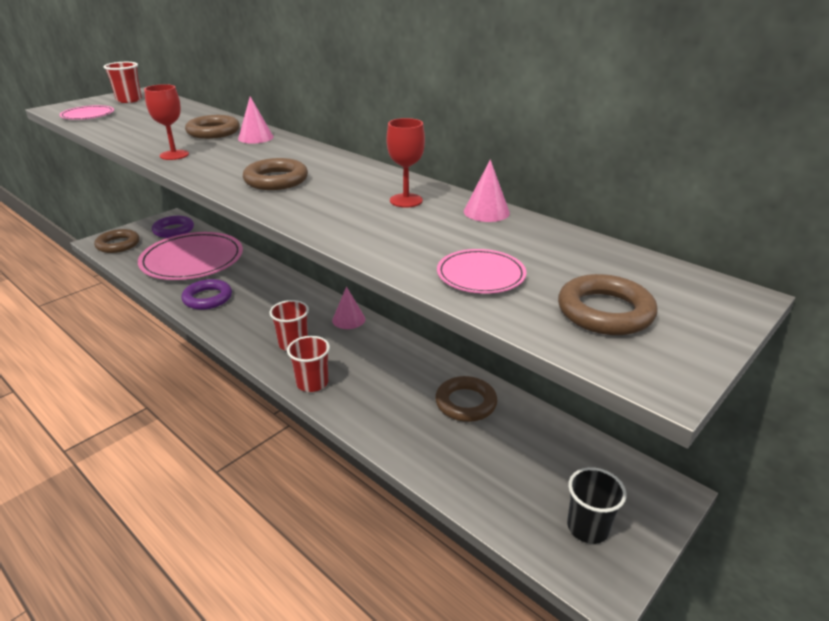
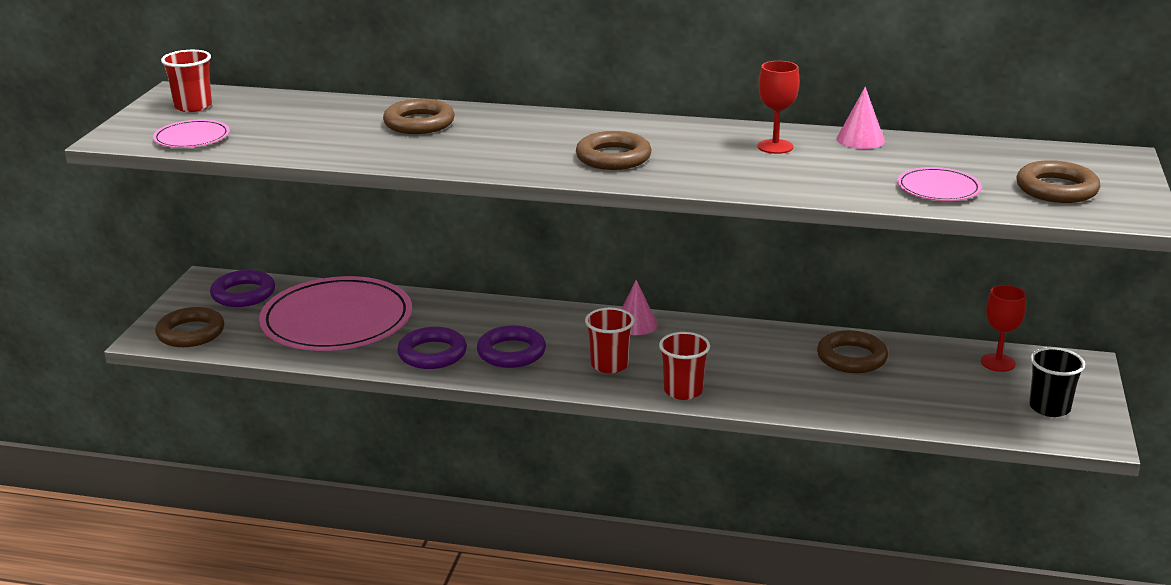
camera: 30 degrees left, 5 degrees down
red goblet [144,84,189,160] -> red goblet moved to [981,285,1026,372]
pink cone [238,96,274,144] -> none
none -> purple ring [477,325,546,368]

